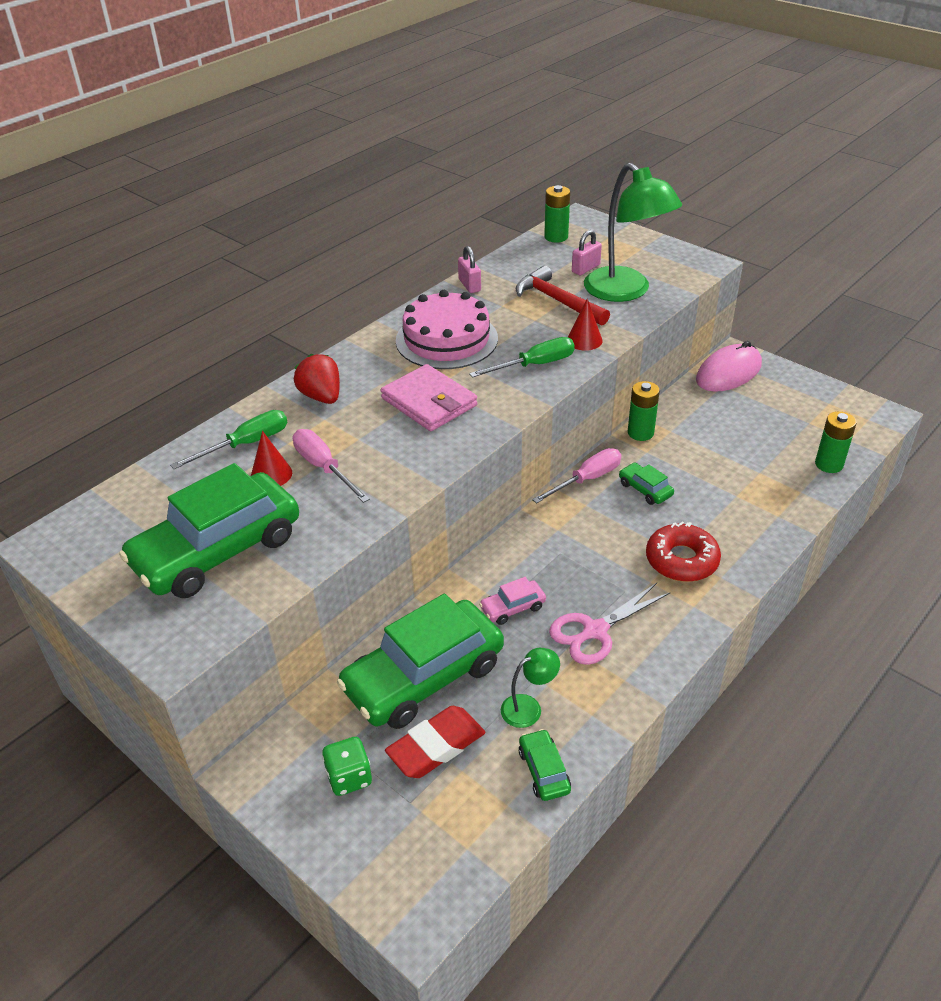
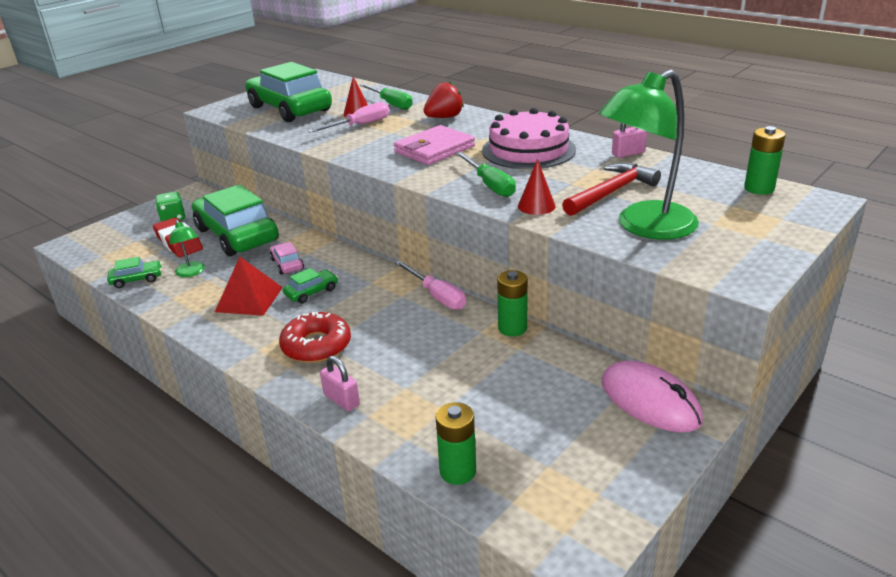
camera: 90 degrees right, 10 degrees down
pink scissors [549,583,671,665] -> red pyramid [215,257,283,316]
pink padlock [572,230,602,275] -> pink padlock moved to [320,356,360,411]
green car [619,463,674,505] -> green car moved to [283,268,338,304]

